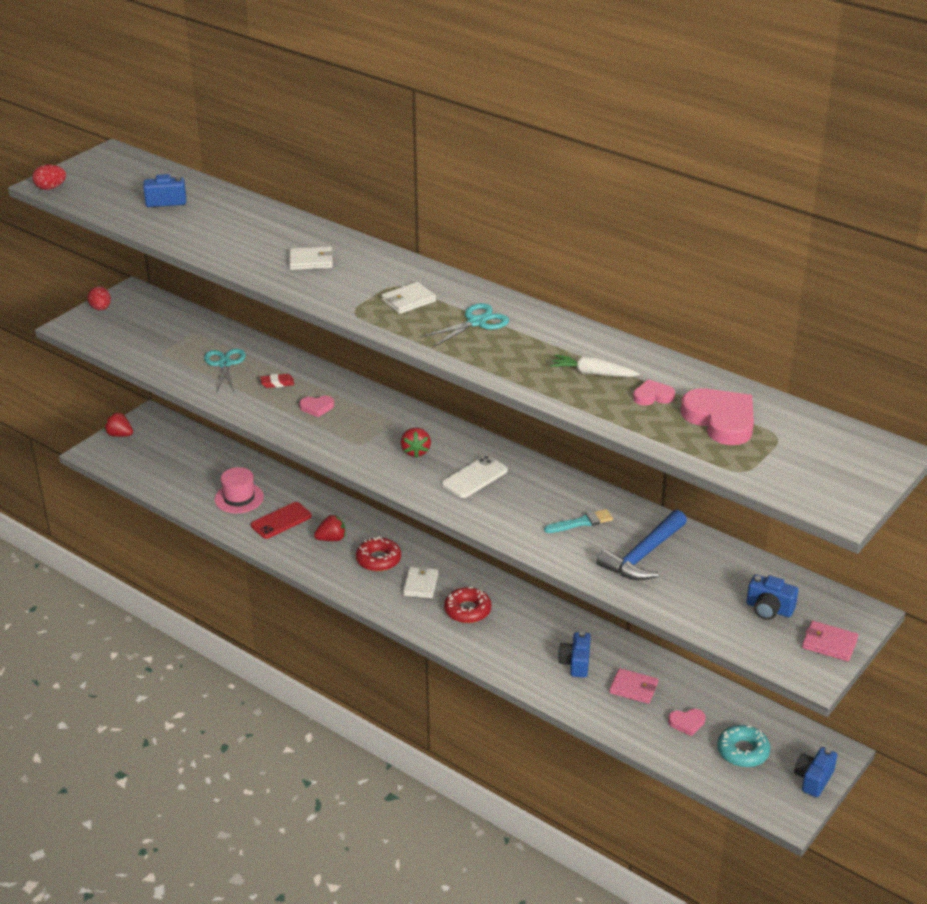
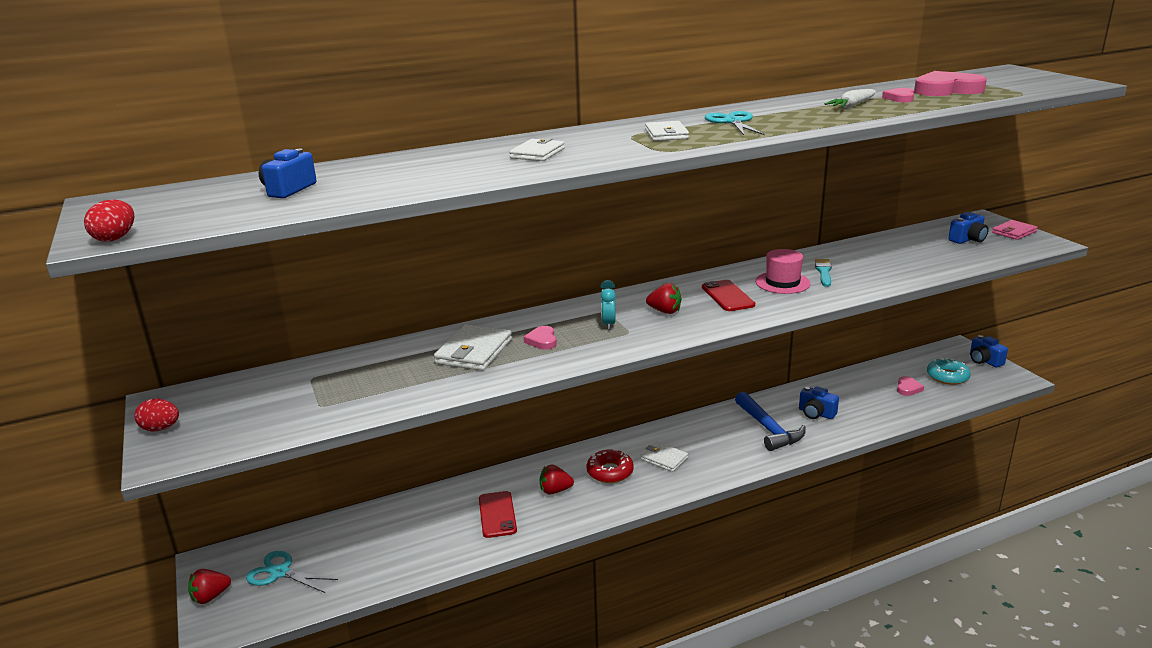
camera: 60 degrees left, 10 degrees down
turquoise scissors [204,349,246,391] -> turquoise scissors moved to [246,551,338,593]
pink hat [214,467,264,513] -> pink hat moved to [755,249,811,294]
red eraser [260,374,294,388] -> white wallet [434,324,512,371]
pink heart [299,396,334,417] -> pink heart turned 150 degrees clockwise [524,326,557,350]
red strawberry [314,515,346,541] -> red strawberry turned 105 degrees counterclockwise [540,465,574,495]
white phone [442,455,508,498] -> red phone [702,280,755,311]
red donut [444,587,491,623] -> none
blue hammer [596,510,687,580] -> blue hammer moved to [735,392,806,451]
pink wallet [609,668,658,704] -> none
none -> turquoise clock [600,280,616,330]

